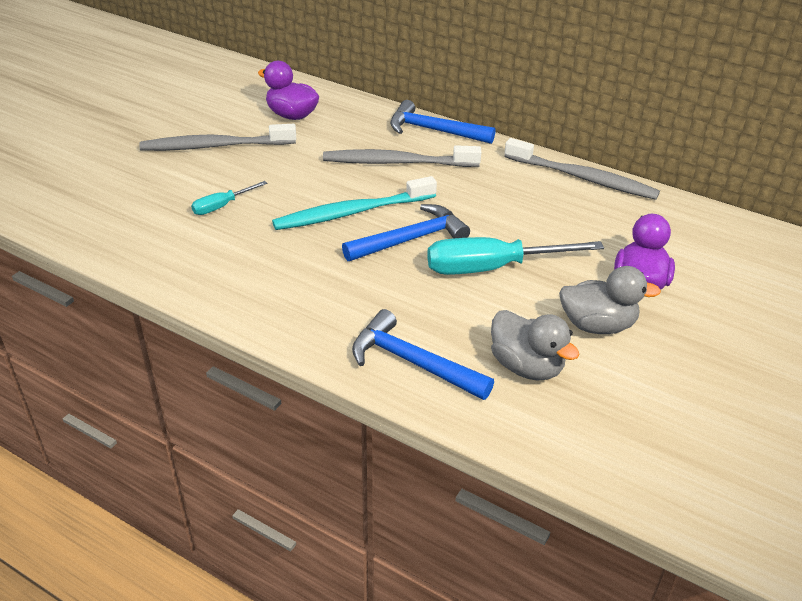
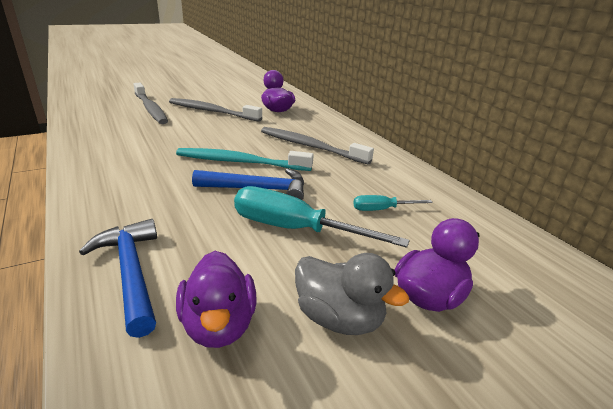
camera: 30 degrees right, 10 degrees down
turquoise screwdriver [191,181,267,215] -> turquoise screwdriver moved to [353,195,433,211]
blue hammer [390,100,495,144] -> none
grey duck [491,310,580,381] -> purple duck [176,251,257,348]
grey toothbrush [504,138,660,200] -> grey toothbrush moved to [134,83,168,124]

